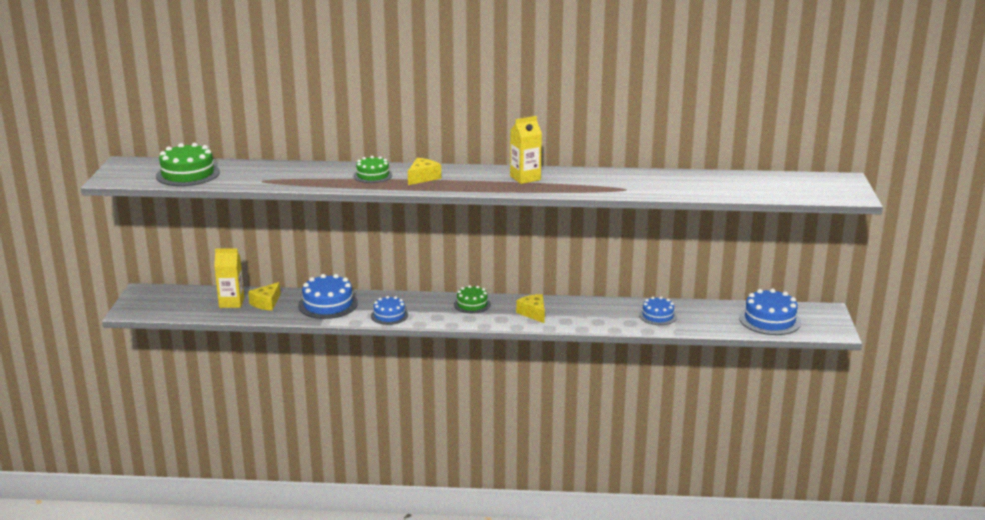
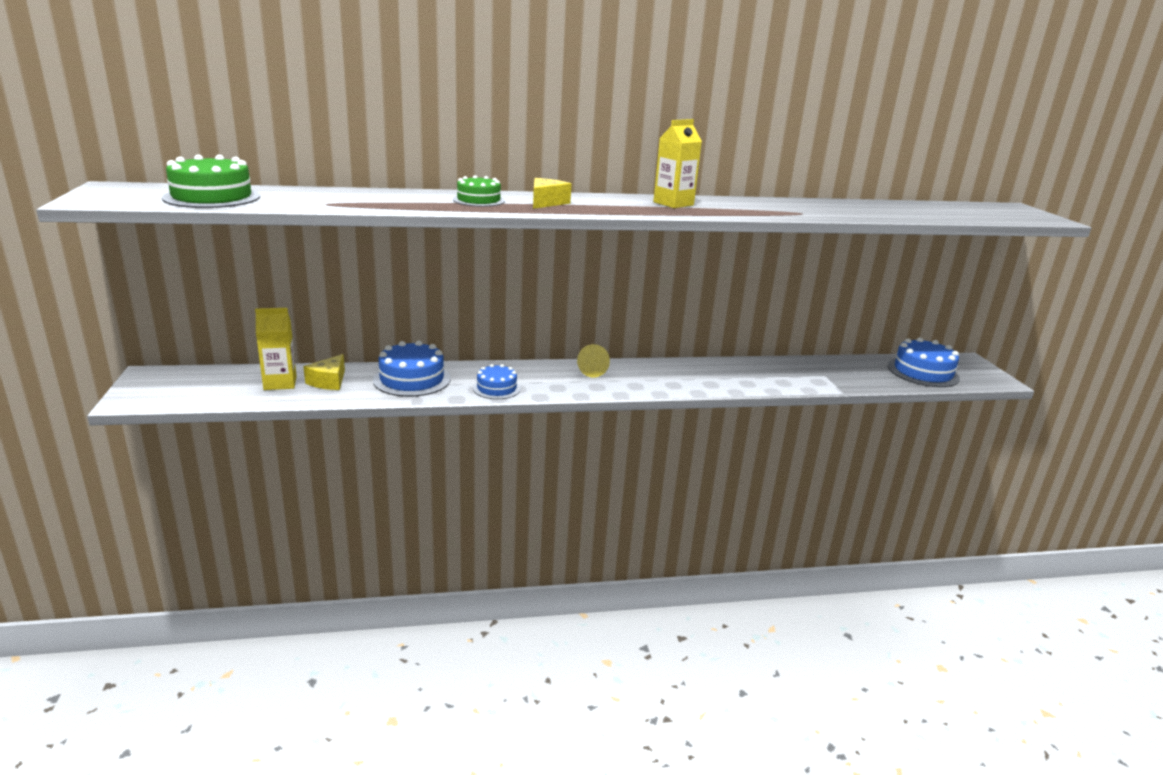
camera: 15 degrees left, 0 degrees up
green cake [454,285,491,313] -> yellow cone [577,344,610,378]
yellow cheese [516,294,545,323] -> none
blue cake [639,297,677,325] -> none

